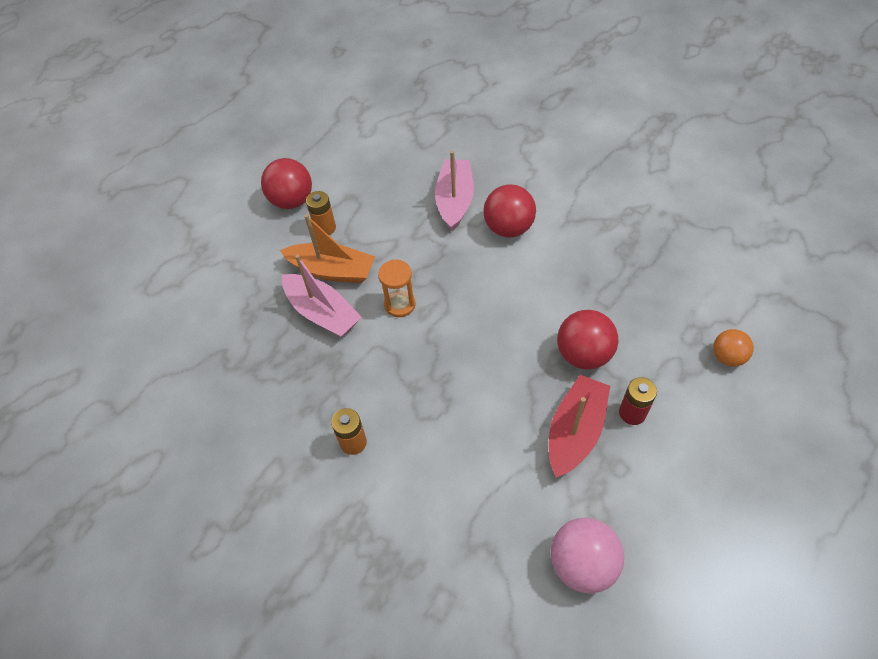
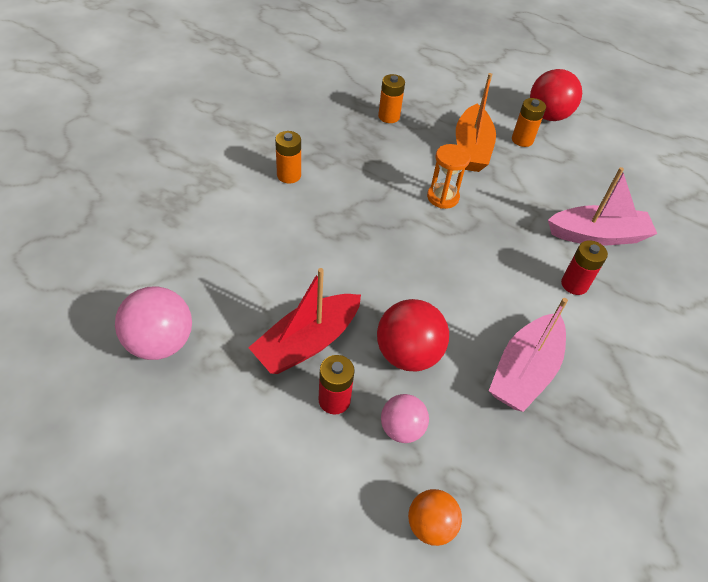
camera: 75 degrees right, 5 degrees down
pink boat [282,255,362,338] -> pink boat moved to [489,298,568,412]
red ball [484,184,536,237] -> red battery [561,240,608,295]
red boat [549,375,610,477] -> red boat turned 120 degrees clockwise [248,268,361,374]
none -> orange battery [378,74,405,123]
none -> pink ball [381,394,429,443]

